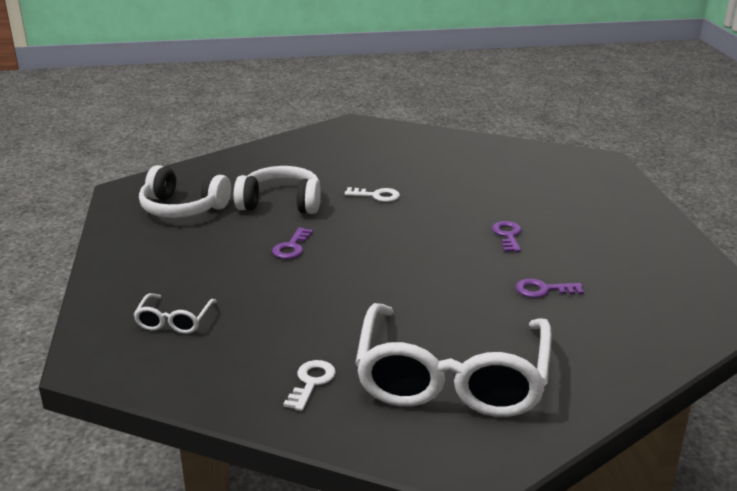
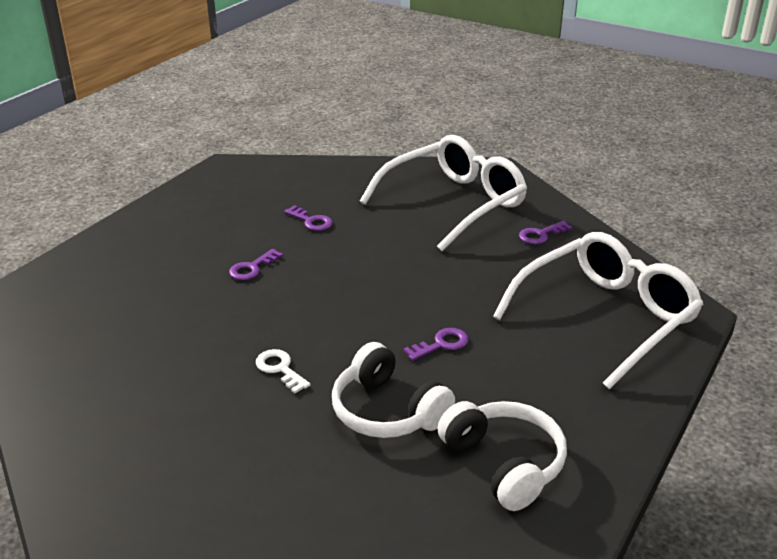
camera: 140 degrees left, 5 degrees up
white glasses [133,293,217,334] -> white glasses [493,232,704,389], size x2.42
white key [283,360,336,411] -> purple key [519,221,572,244]

